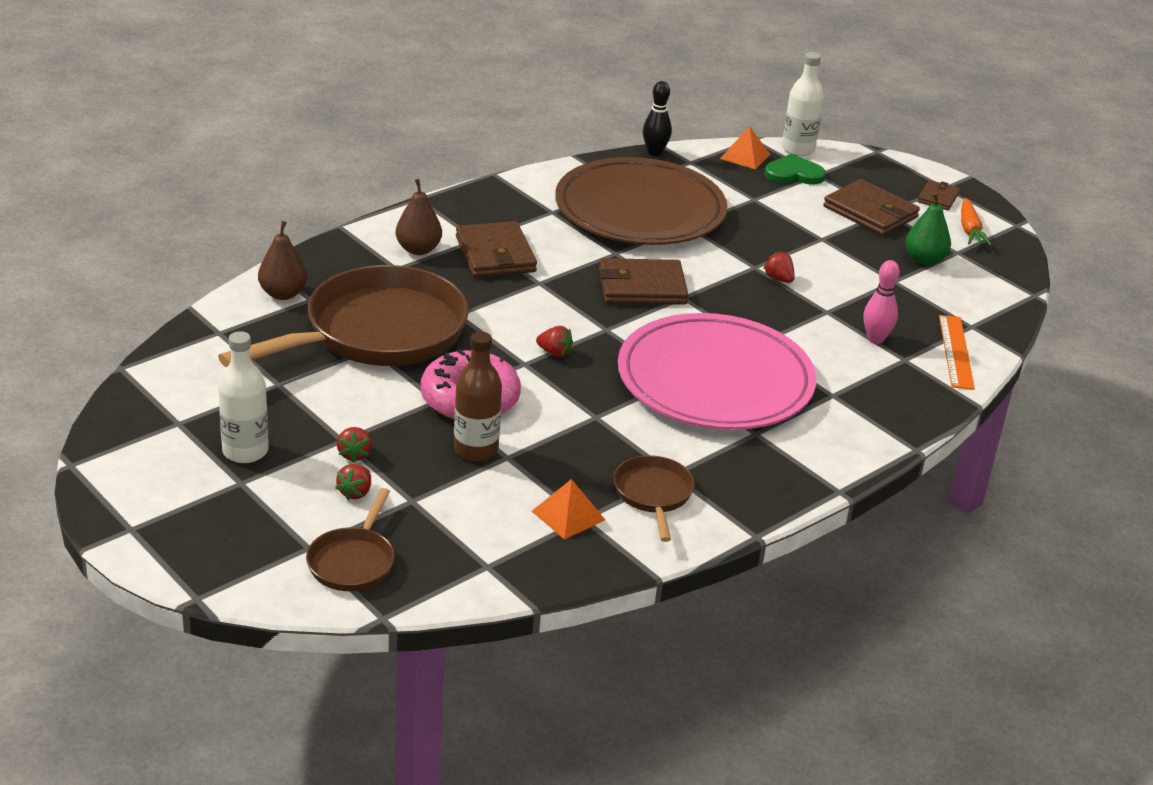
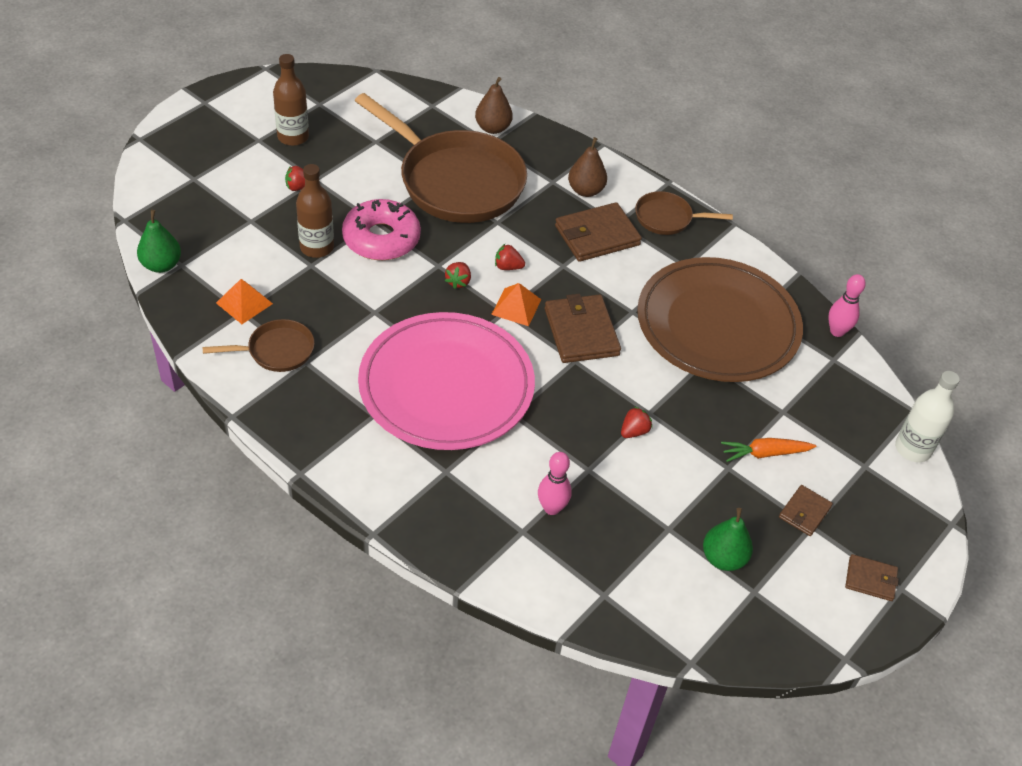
camera: 80 degrees right, 15 degrees up
white bottle [218,331,269,463] -> brown bottle [273,54,309,146]
brown pan [306,488,395,591] -> brown pan moved to [635,191,733,235]
red strawberry [335,464,371,500] -> red strawberry moved to [495,244,525,270]
black bowling pin [643,81,672,156] -> pink bowling pin [828,274,866,337]
orange pyramid [720,126,770,169] -> orange pyramid moved to [491,283,541,326]
green heart [764,154,826,185] -> none
brown wallet [823,179,920,236] -> brown wallet [779,485,833,536], size x0.55
orange ruler [939,315,975,390] -> none
orange carrot [961,198,992,246] -> orange carrot moved to [721,438,816,462]
none -> green pear [137,210,181,273]

